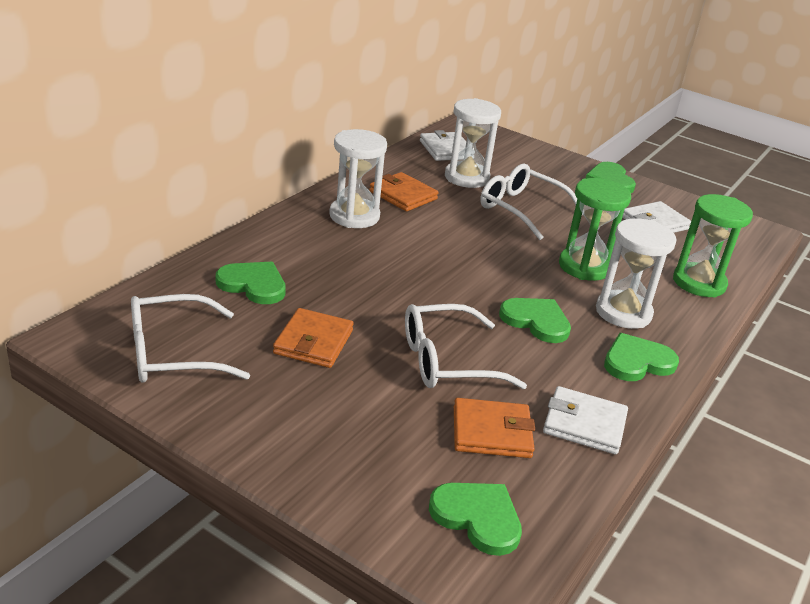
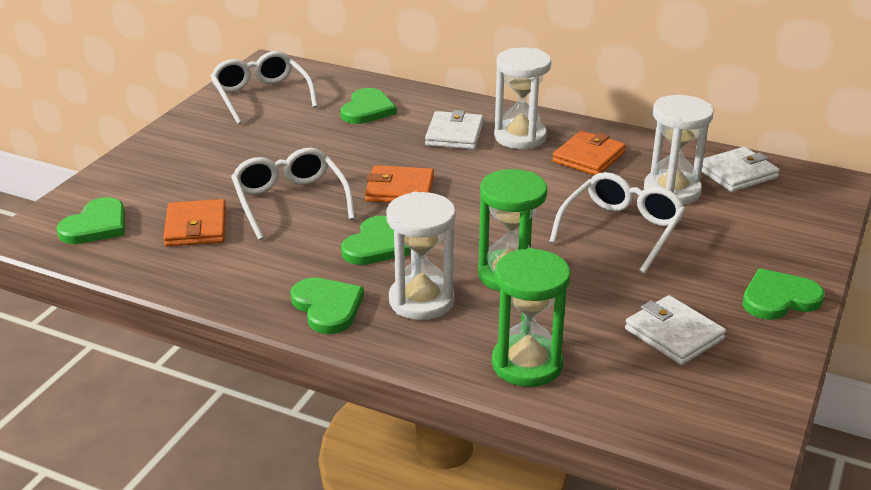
camera: 85 degrees right, 0 degrees up
orange wallet [273,308,354,368] -> orange wallet moved to [365,165,434,203]
white wallet [543,386,628,455] -> white wallet moved to [425,110,483,149]

